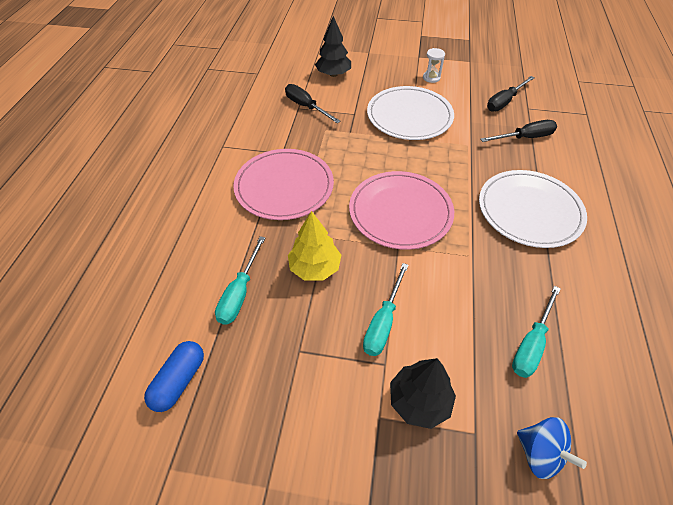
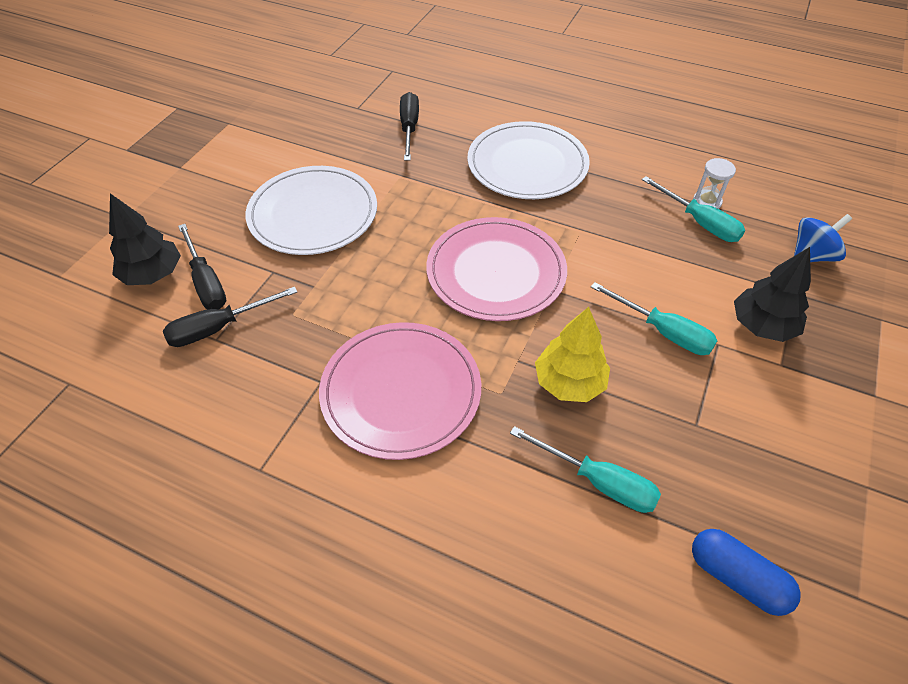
camera: 75 degrees left, 0 degrees up
white hourglass [423,48,445,83] -> white hourglass moved to [693,158,736,209]
black screwdriver [487,76,535,112] -> black screwdriver moved to [178,224,226,309]

